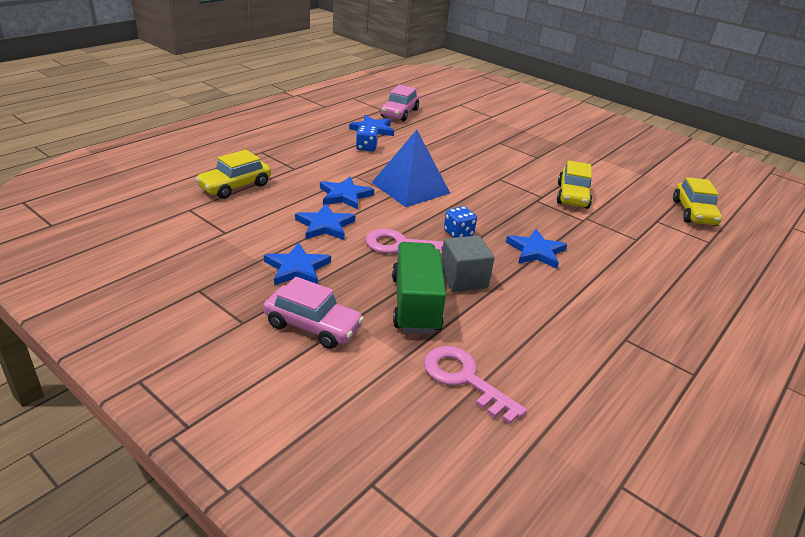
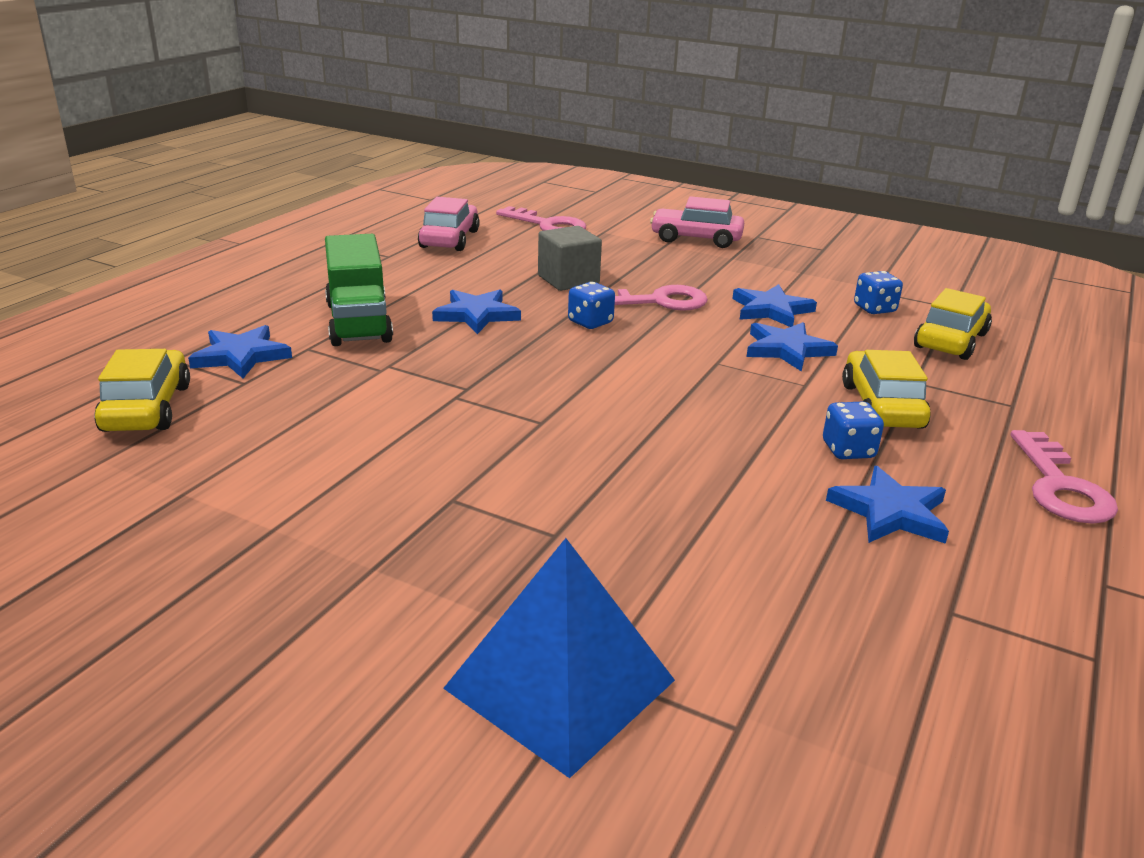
camera: 170 degrees right, 5 degrees down
blue star [264,242,331,286] -> blue star moved to [188,325,292,378]
blue pyramid [372,130,450,207] -> blue pyramid moved to [443,538,675,778]
pink car [380,85,419,121] -> pink car moved to [418,197,480,251]
green truck [392,242,446,334] -> green truck moved to [325,234,393,346]
yellow car [557,160,592,209] -> yellow car moved to [842,350,931,429]
none -> blue dice [854,271,903,314]
none -> pink key [1011,430,1118,524]

